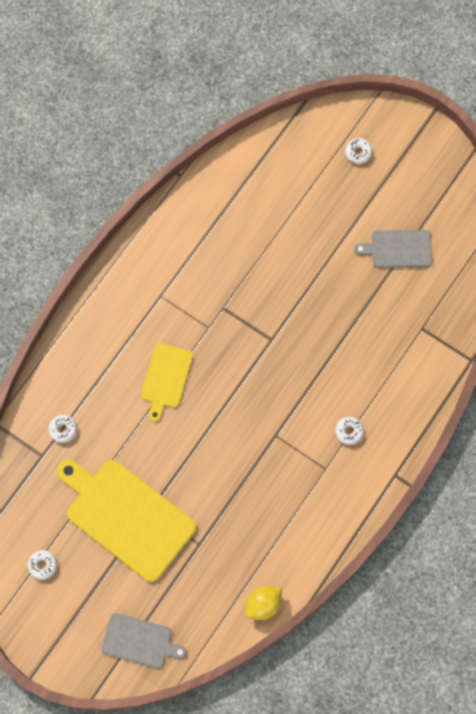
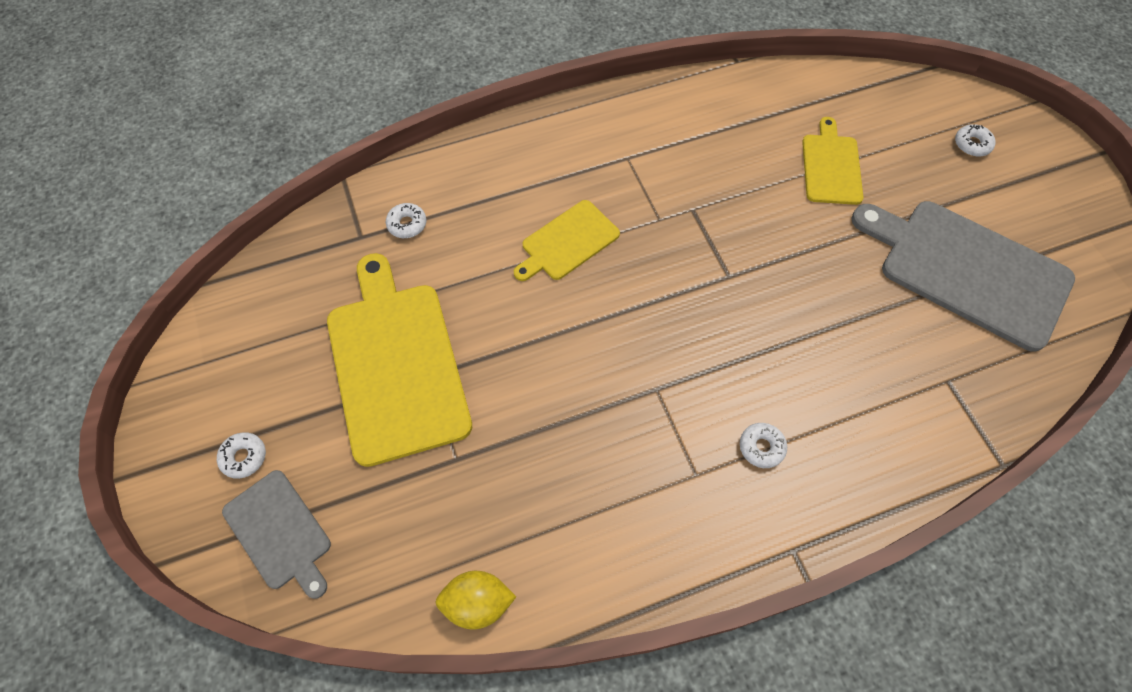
camera: 35 degrees right, 10 degrees down
white donut [28,550,57,580] -> white donut moved to [217,432,266,479]
grey cutting board [354,230,432,268] -> grey cutting board [851,201,1075,352], size x1.85
none -> yellow cutting board [802,117,864,205]

